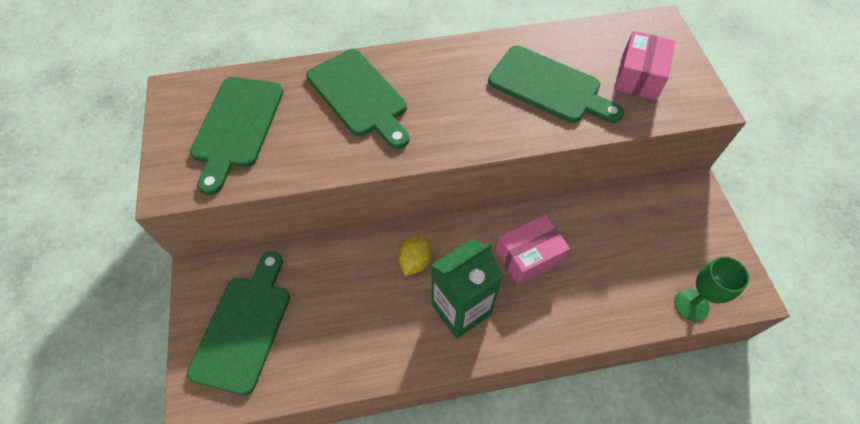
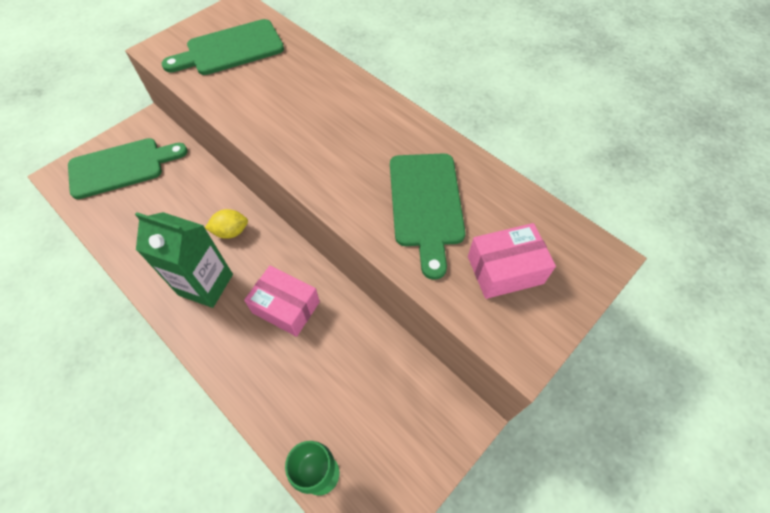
camera: 55 degrees right, 0 degrees up
green cutting board [306,49,409,149] -> none

